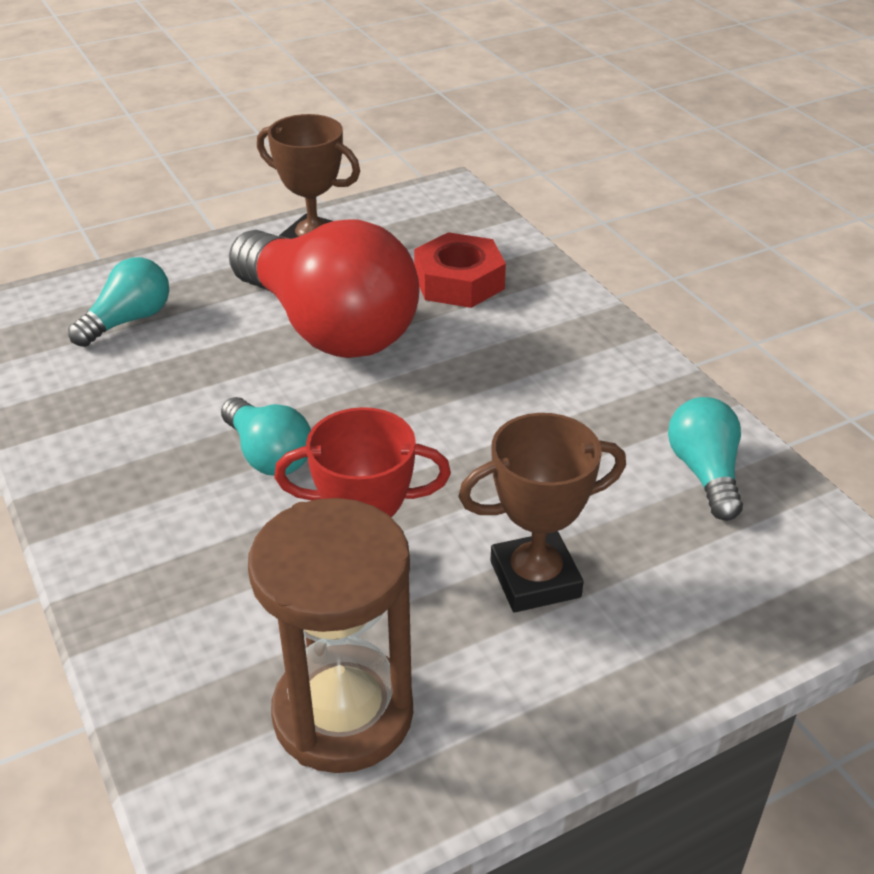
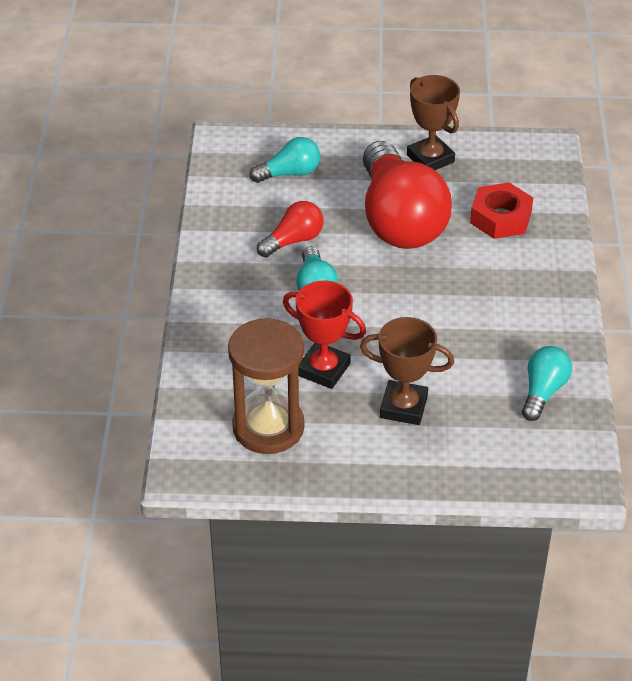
camera: 30 degrees right, 5 degrees up
none -> red light bulb [257,201,323,258]

